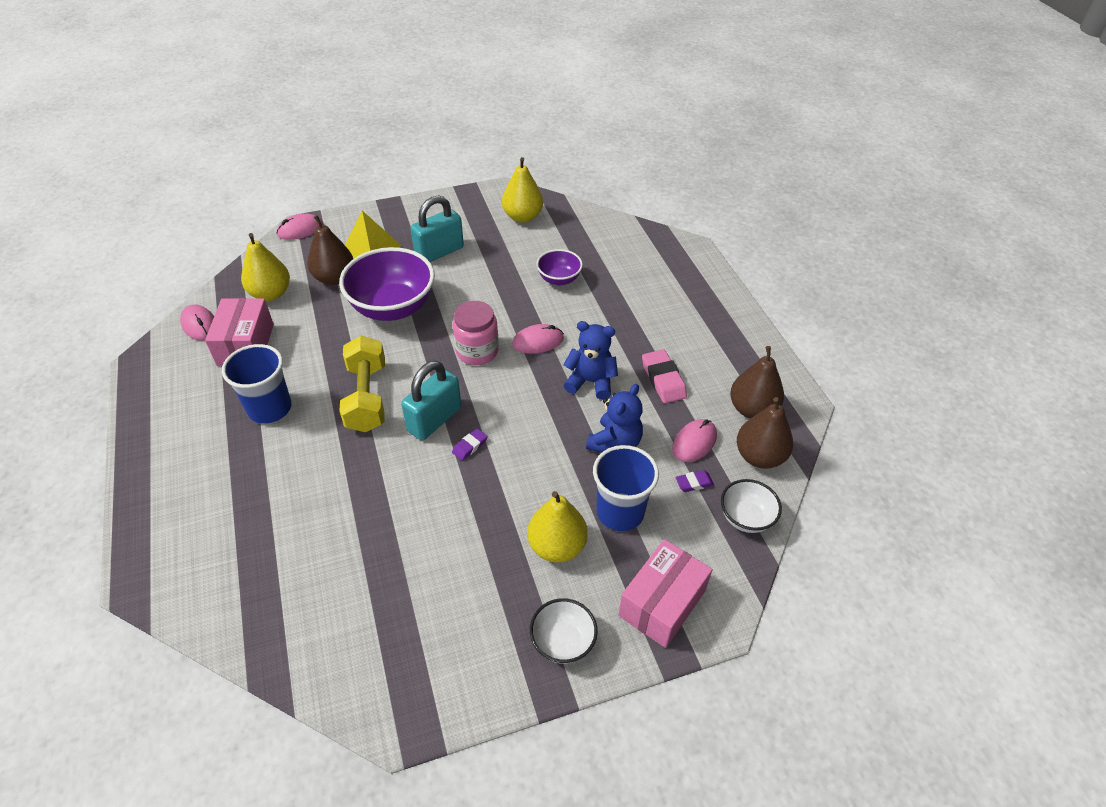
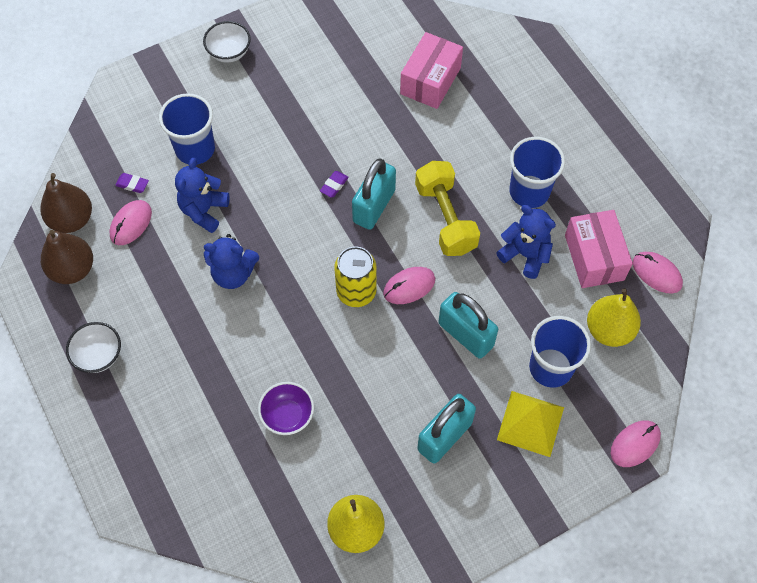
camera: 170 degrees right, 15 degrees up
brown pear [307,215,353,285] -> blue cup [529,316,591,388]
purple bowl [339,247,435,321] -> turquoise padlock [438,292,498,359]
pink jar [452,301,499,365] -> yellow can [334,246,377,307]
pink mouse [512,324,564,354] -> pink mouse moved to [383,267,435,304]
yellow pear [527,491,588,563] -> none
pink box [618,539,712,648] -> pink box moved to [400,32,463,109]
pink eraser [642,349,687,403] -> none
purple eraser [675,470,714,492] -> purple eraser turned 45 degrees clockwise [115,173,149,193]
white bowl [721,479,782,533] -> white bowl moved to [66,322,121,373]
none -> blue teddy bear [496,205,556,279]

